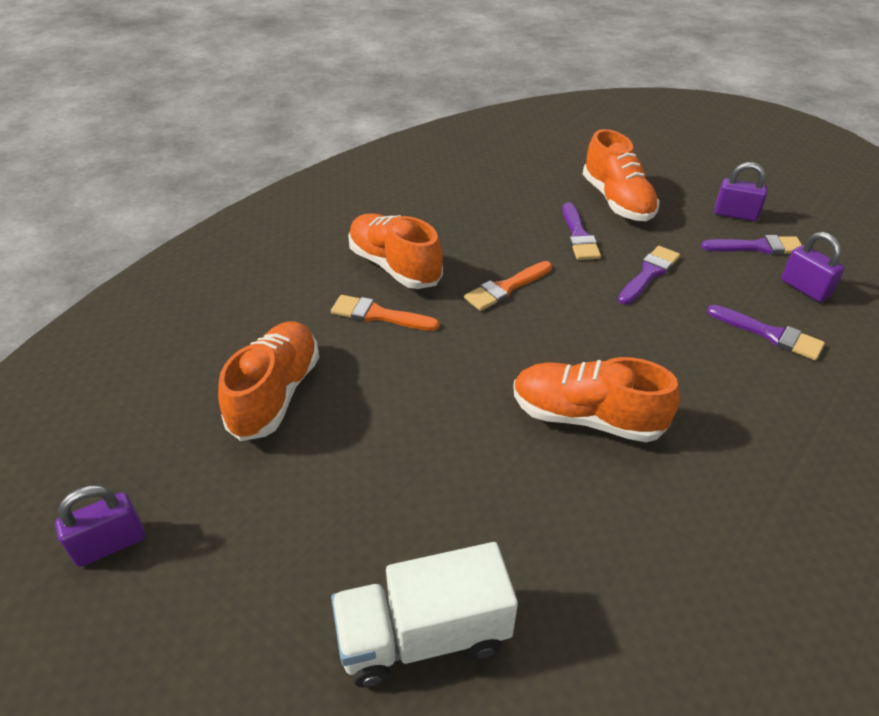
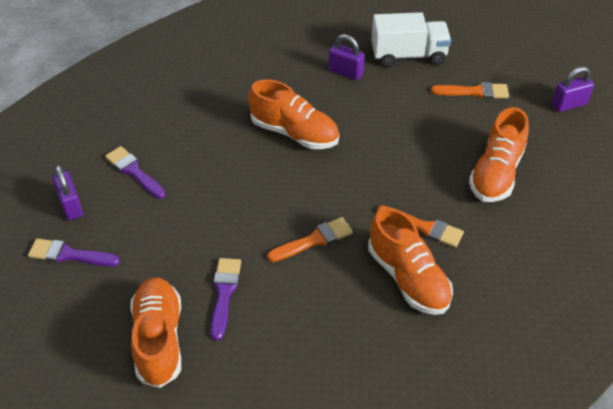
camera: 170 degrees left, 5 degrees up
purple brush [618,246,680,305] -> none
purple padlock [714,162,768,221] -> purple padlock moved to [329,34,365,80]
none -> orange brush [431,82,509,99]

